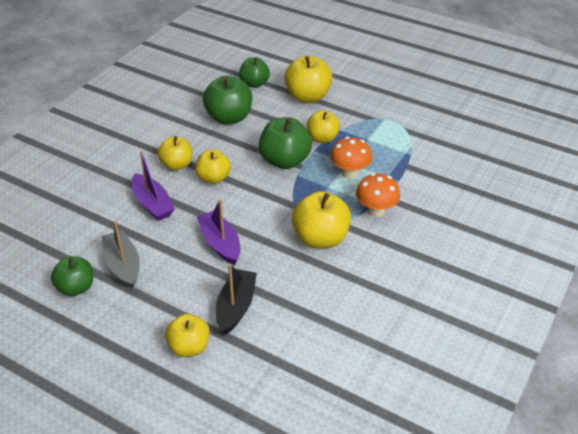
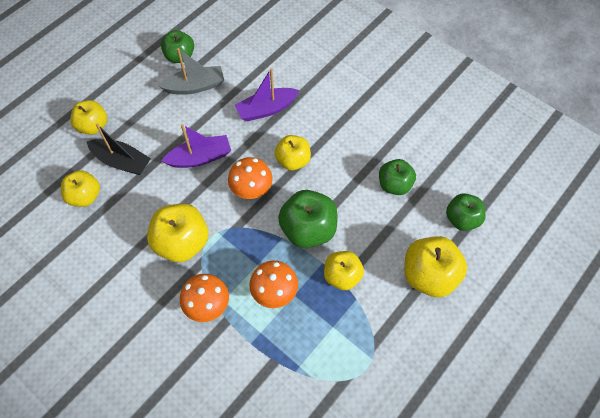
camera: 100 degrees right, 20 degrees up
yellow apple [158,136,193,170] -> yellow apple moved to [61,170,100,207]
green apple [203,76,252,125] -> green apple [379,159,416,195], size x0.66
none -> orange mushroom [228,157,273,199]

